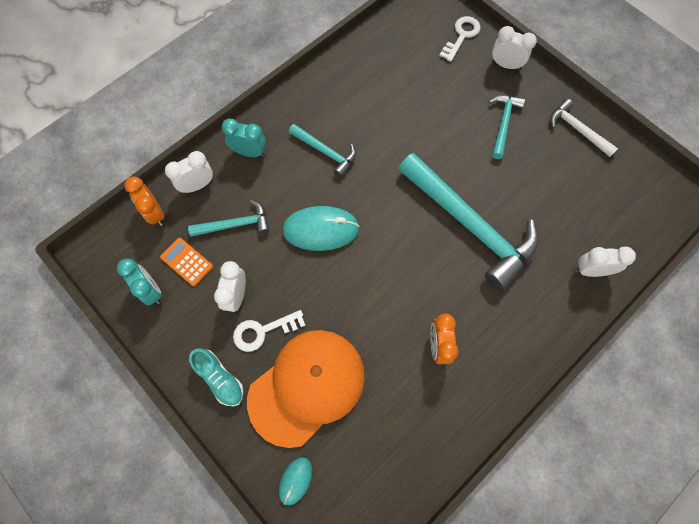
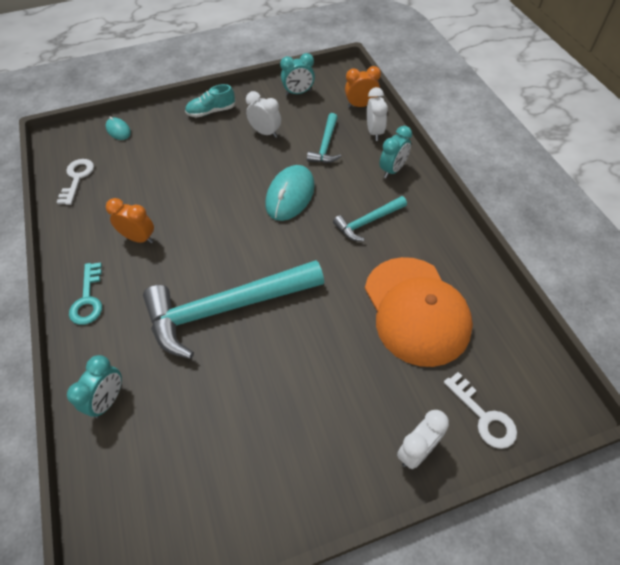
camera: 115 degrees right, 15 degrees down
orange calculator [160,238,213,286] -> none
white key [233,310,306,352] -> white key moved to [56,159,94,205]
orange cap [247,330,365,448] -> orange cap moved to [365,257,473,367]
turquoise hammer [489,95,525,159] -> none
white hammer [550,99,618,157] -> none
white clock [575,247,636,277] -> turquoise clock [67,355,122,418]
none -> turquoise key [69,262,102,325]

